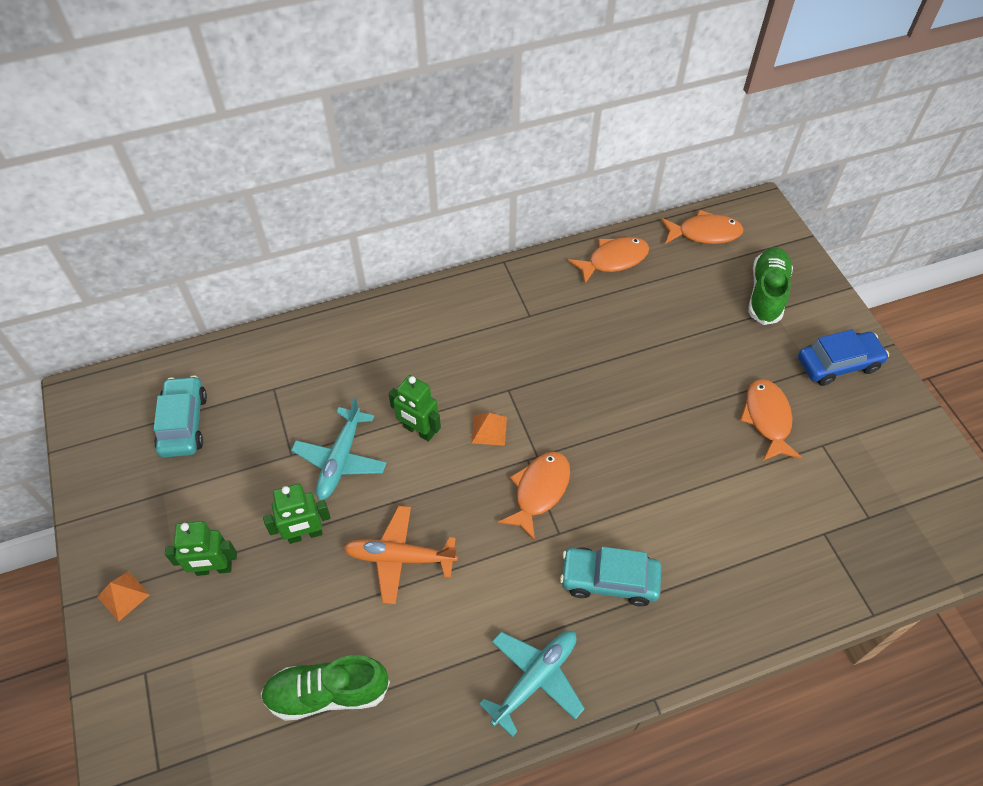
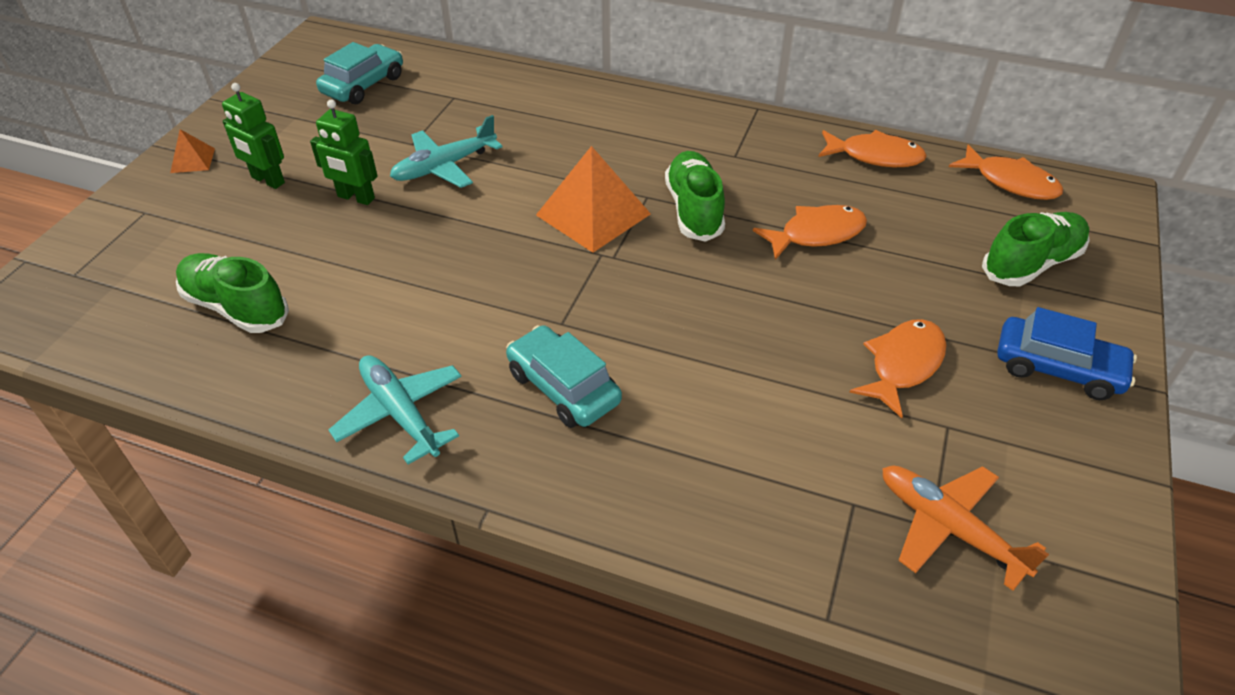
camera: 40 degrees right, 10 degrees down
orange plane [344,506,458,604] -> orange plane moved to [882,465,1049,591]
green robot [388,375,441,442] -> none
orange pyramid [472,413,507,446] -> orange pyramid [536,146,651,253], size x2.07
turquoise plane [479,631,585,737] -> turquoise plane turned 120 degrees counterclockwise [329,355,462,464]
orange fish [498,452,570,541] -> orange fish moved to [753,205,867,260]
none -> green shoe [665,151,725,242]

